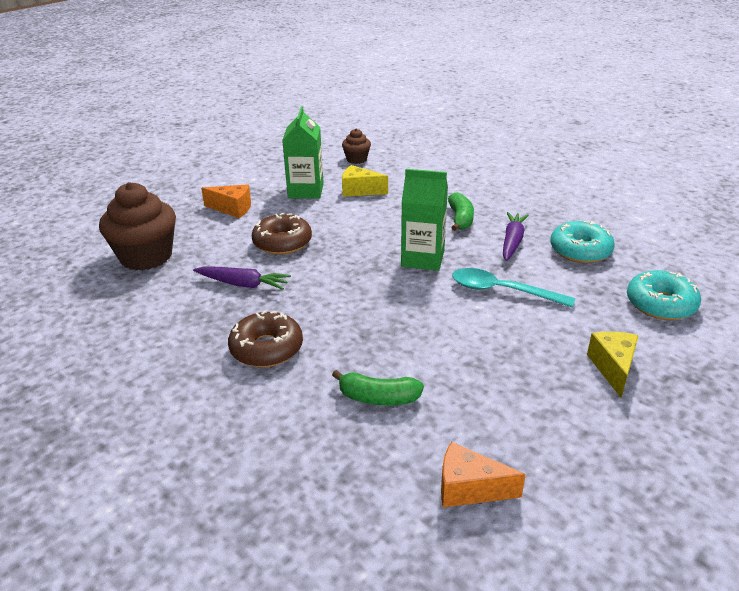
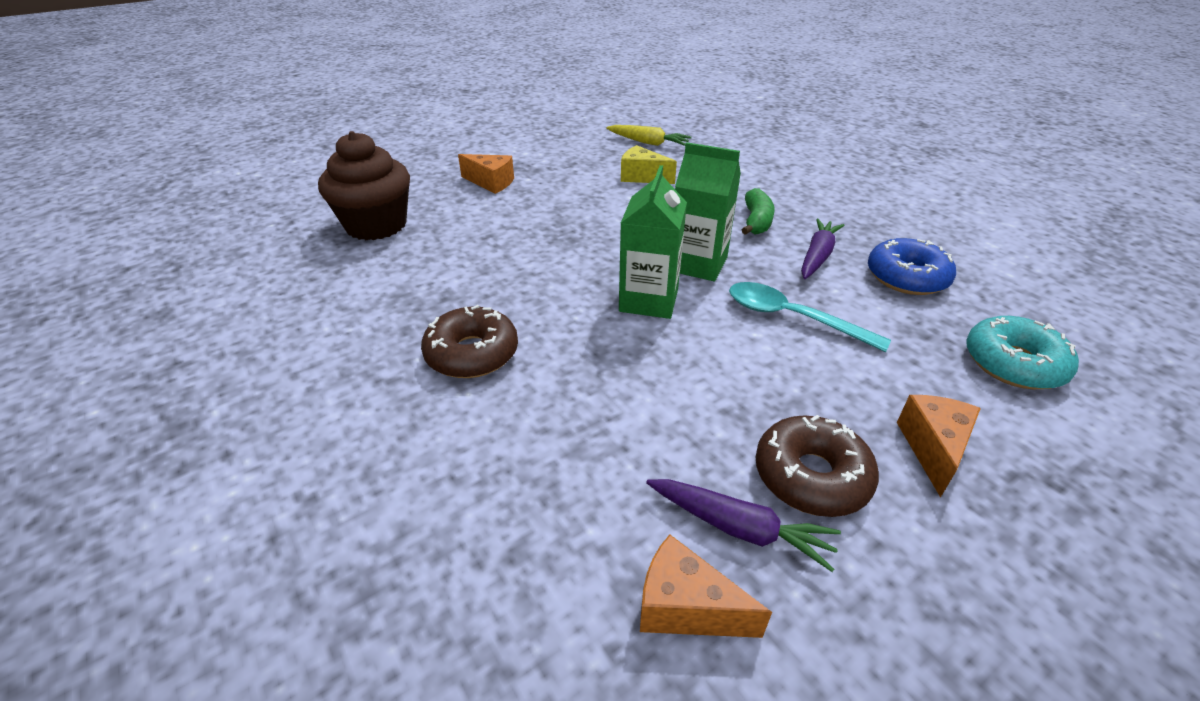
camera: 10 degrees right, 5 degrees up
purple carrot [193,266,291,290] -> purple carrot moved to [646,479,841,572]
brown donut [252,213,312,255] -> brown donut moved to [756,415,879,517]
green carton [282,106,324,199] -> green carton moved to [619,165,687,319]
green banana [332,370,424,406] -> none
brown cupcake [342,129,371,164] -> yellow carrot [606,125,692,146]
turquoise donut [550,221,615,263] -> blue donut [868,238,956,295]
yellow cheese [587,331,639,398] -> orange cheese [897,395,981,498]

